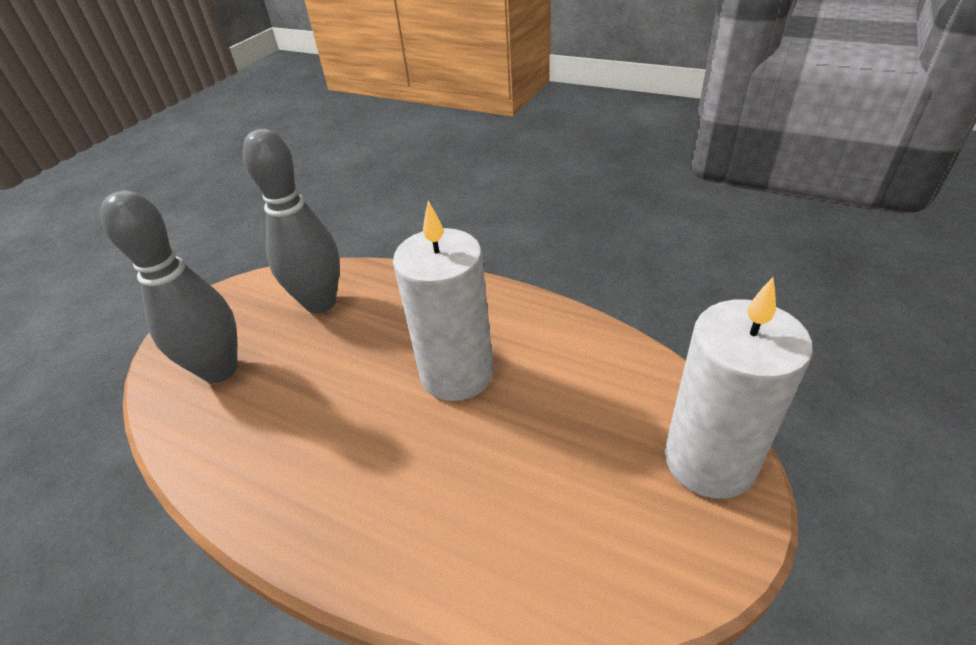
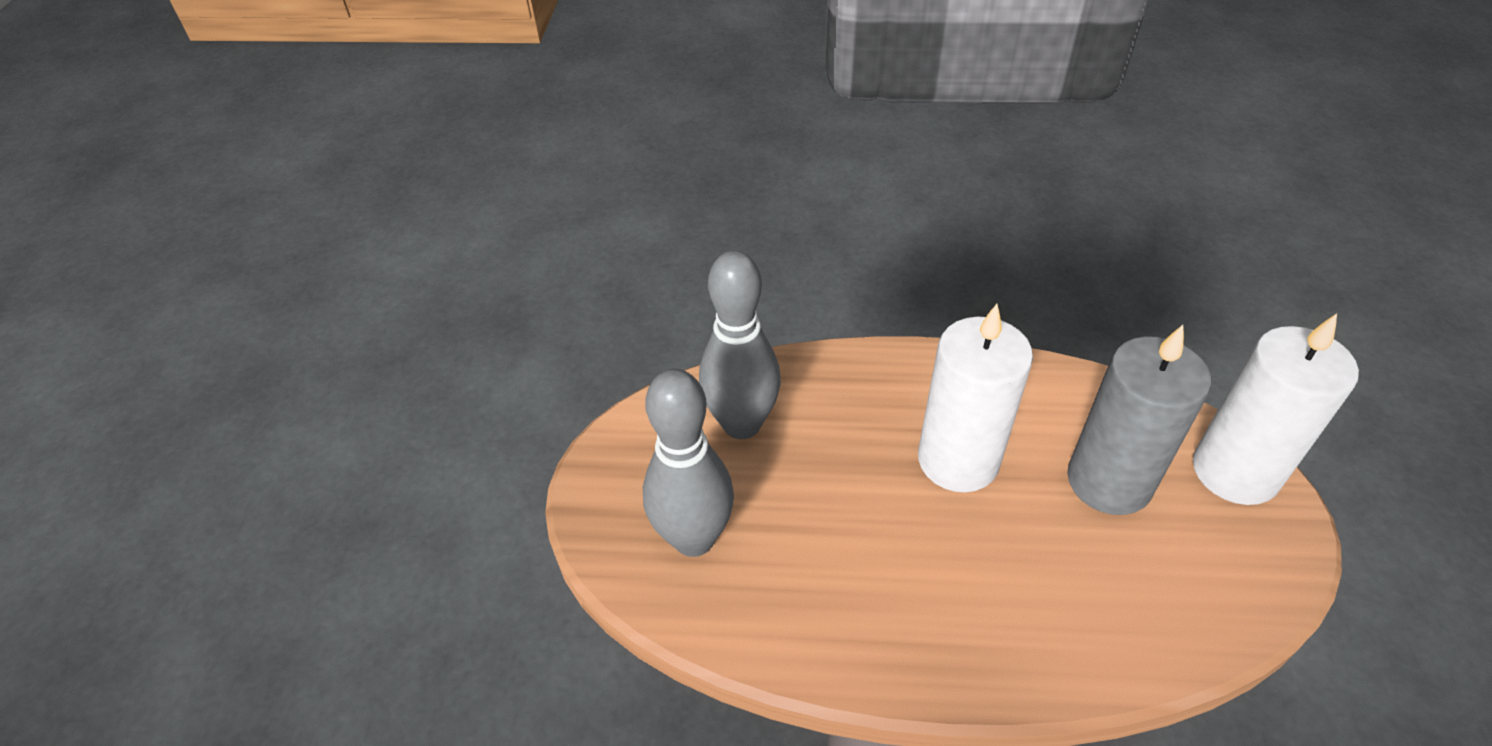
camera: 25 degrees left, 5 degrees up
none -> grey candle [1067,325,1211,515]

